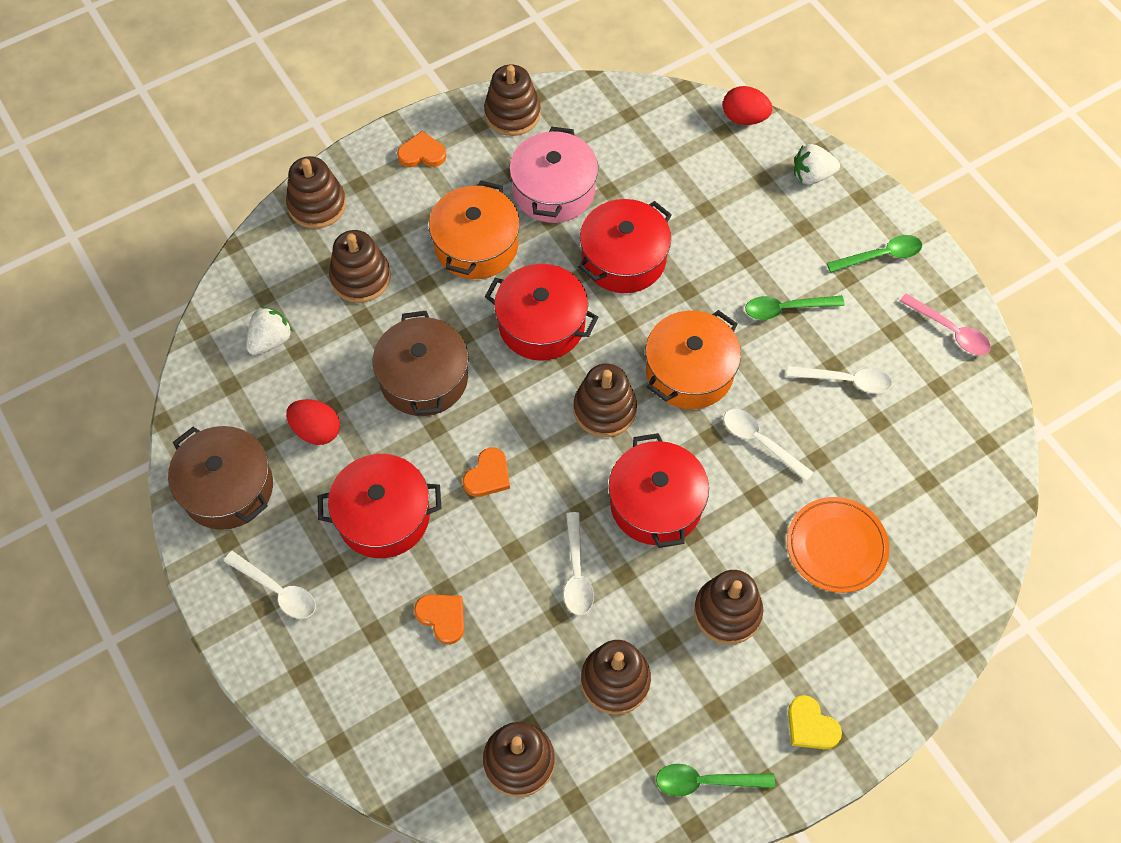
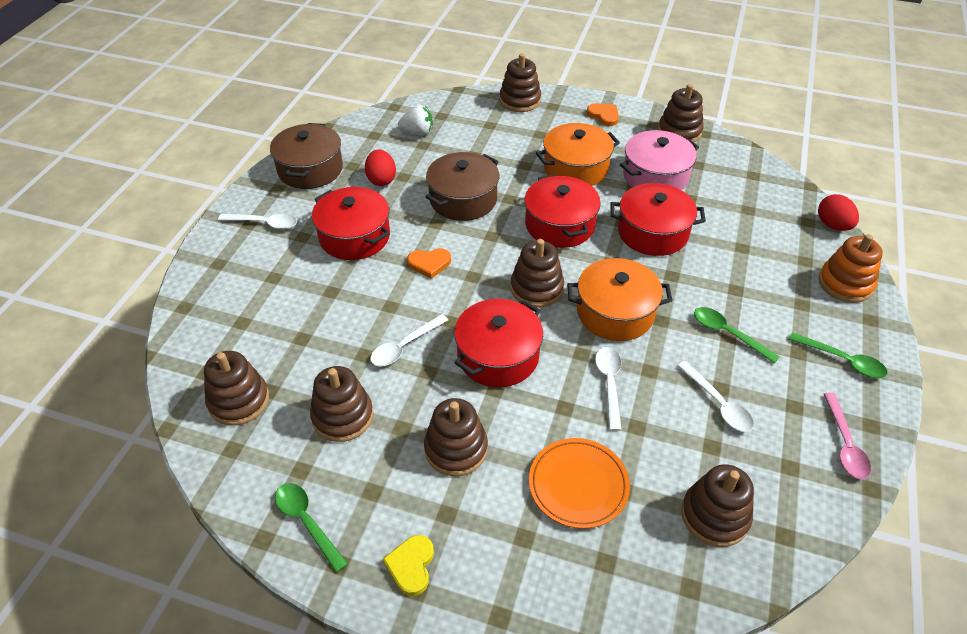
camera: 50 degrees right, 15 degrees down
white spoon [224,551,316,619] -> white spoon turned 75 degrees counterclockwise [218,214,297,229]
brown stacking toy [329,230,391,303] -> brown stacking toy moved to [681,464,754,547]
orange heart [414,594,464,645] -> none
white strawberry [794,144,840,185] -> orange stacking toy [819,234,883,303]

